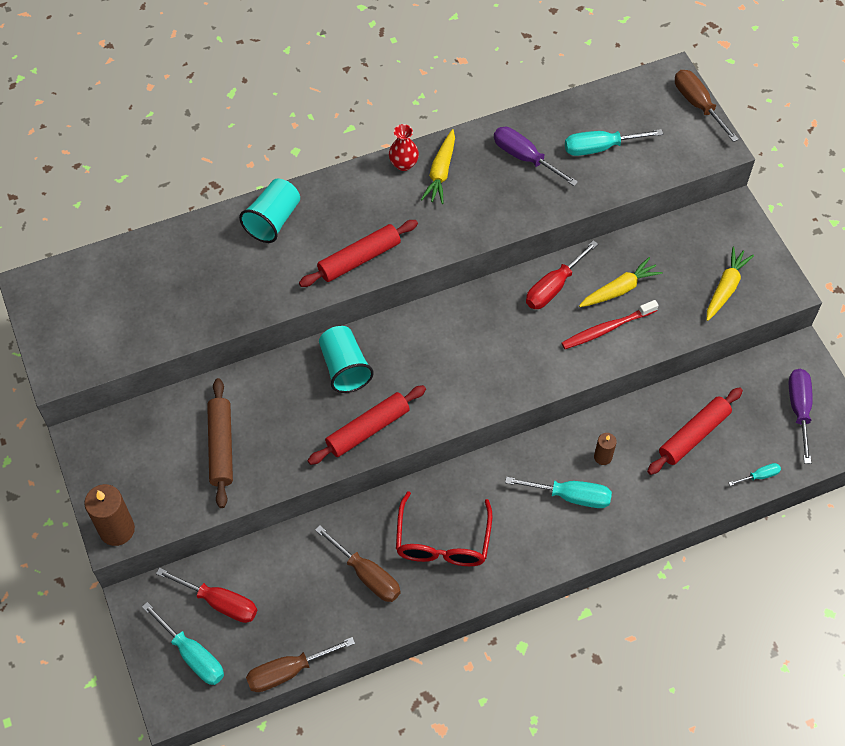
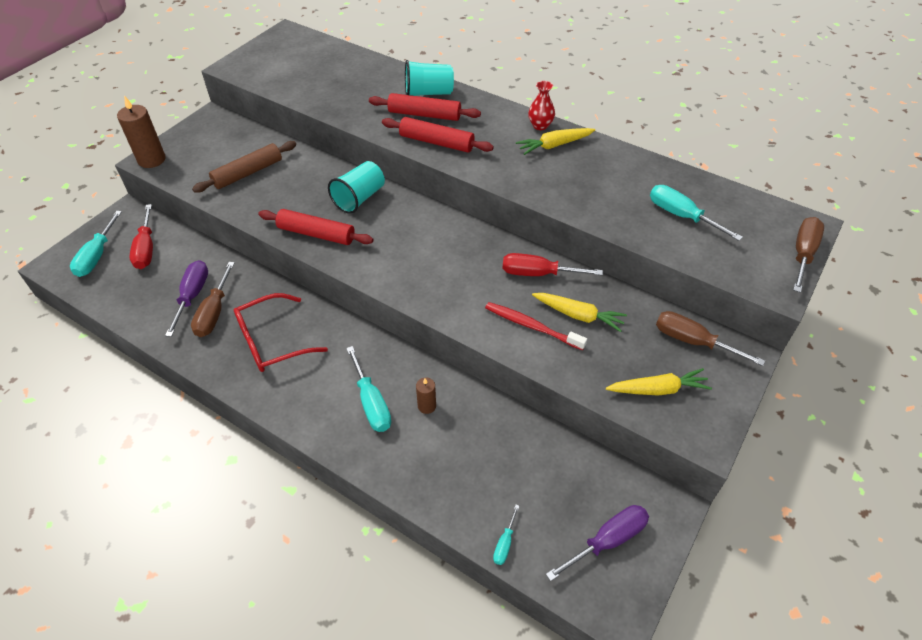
camera: 55 degrees right, 10 degrees down
brown screwdriver [246,637,355,692] -> brown screwdriver moved to [656,311,765,366]
purple screwdriver [494,127,578,186] -> purple screwdriver moved to [165,260,208,337]
red rolling pin [647,387,743,475] -> red rolling pin moved to [369,93,481,121]
turquoise screwdriver [729,463,781,486] -> turquoise screwdriver turned 75 degrees clockwise [493,505,519,565]

